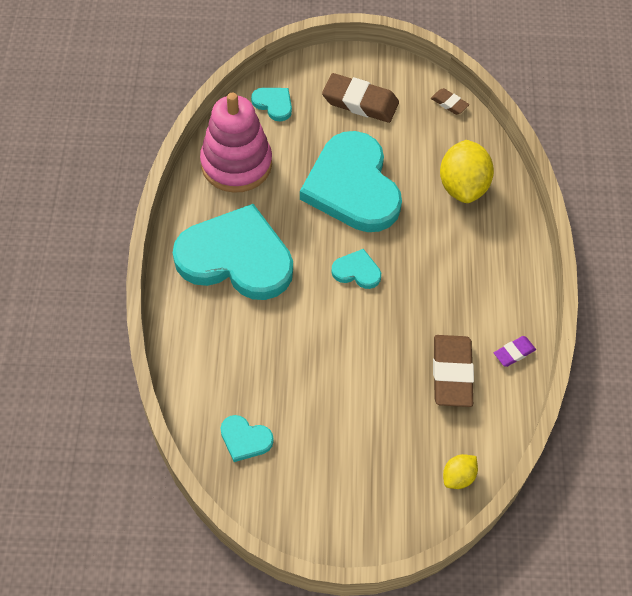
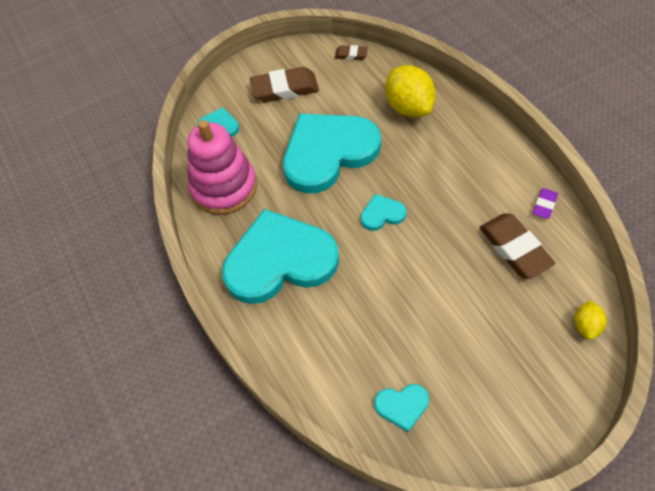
camera: 25 degrees left, 0 degrees up
turquoise heart [300,131,402,232] -> turquoise heart turned 105 degrees clockwise [283,114,381,193]

